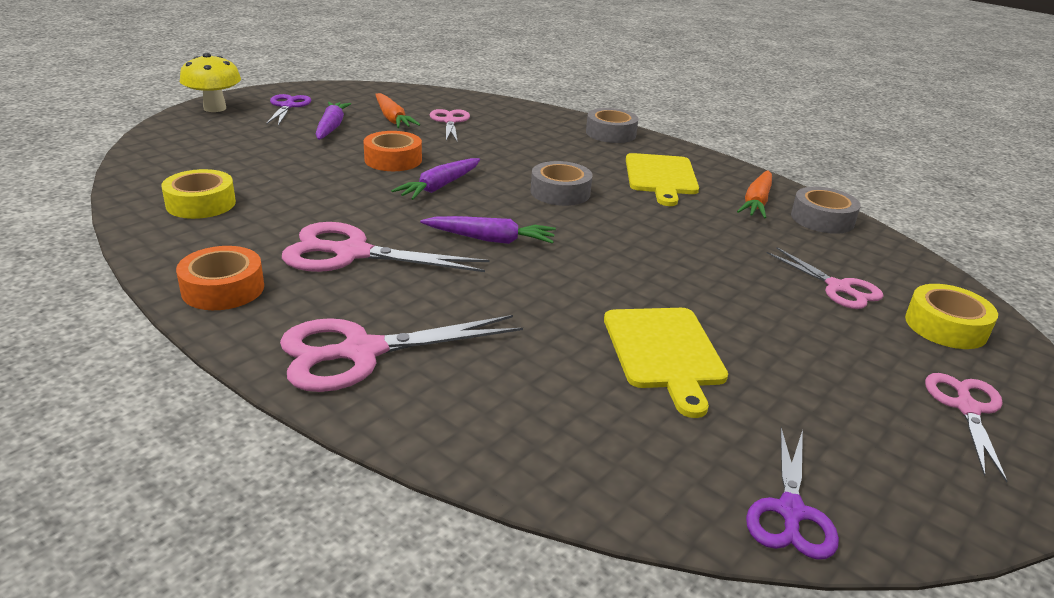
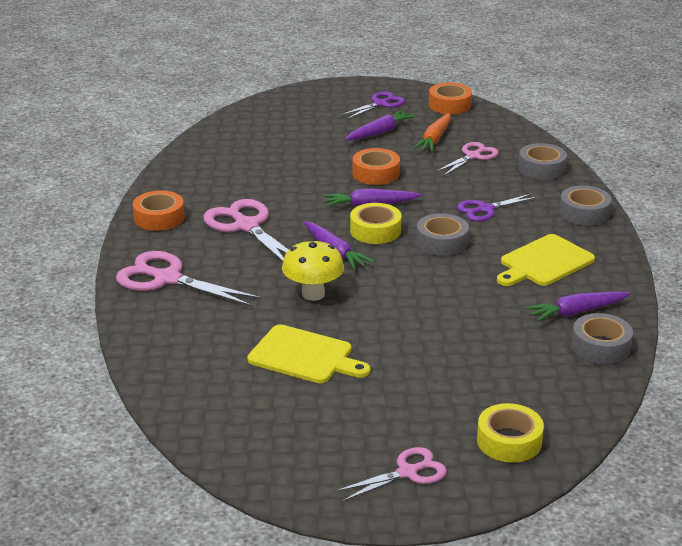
camera: 50 degrees right, 0 degrees up
yellow tape [161,169,236,219] -> yellow tape moved to [350,203,402,244]
yellow mushroom [180,53,241,112] -> yellow mushroom moved to [282,239,344,301]
yellow cutting board [604,308,728,418] -> yellow cutting board turned 105 degrees counterclockwise [247,324,370,383]
orange carrot [737,170,772,218] -> purple carrot [526,291,631,322]
purple scissors [746,428,839,560] -> purple scissors moved to [457,193,538,221]
pink scissors [767,247,883,309] -> none
none -> orange tape [429,82,472,114]
none -> grey tape [518,143,567,180]

